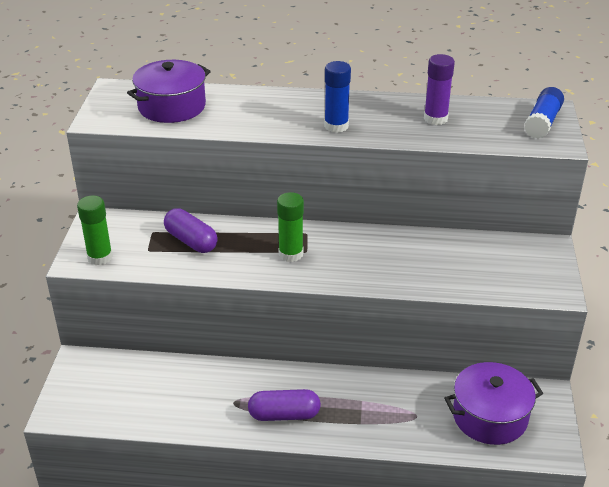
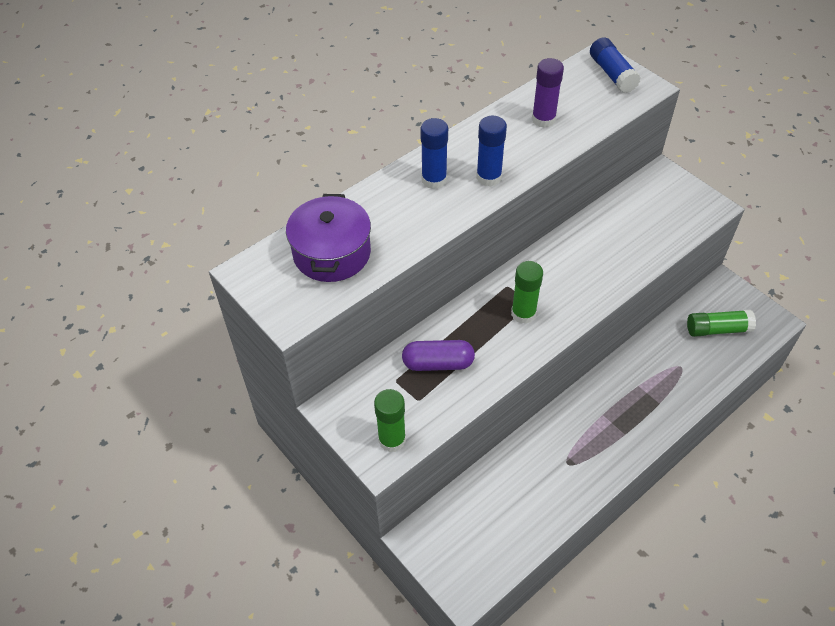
camera: 45 degrees left, 15 degrees up
purple capsule [248,389,321,421] -> none
purple pot [444,362,543,445] -> green glue stick [687,310,756,337]
none -> blue glue stick [420,118,448,189]

